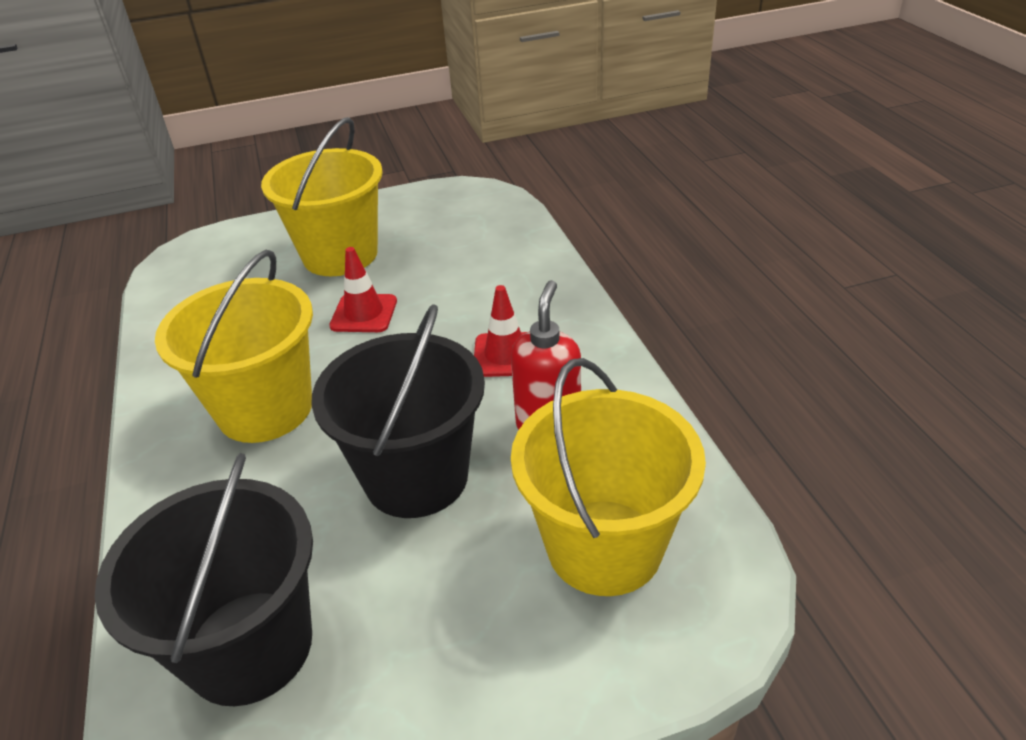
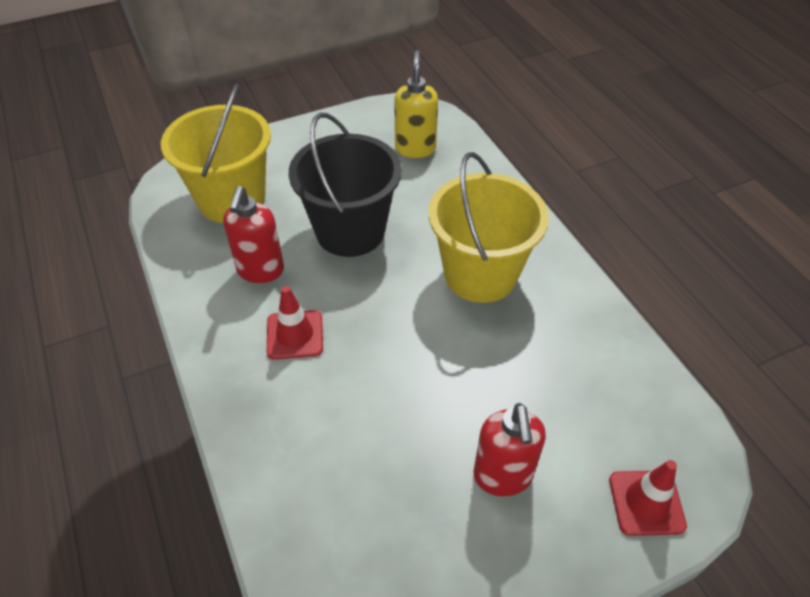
camera: 170 degrees right, 10 degrees up
black bucket [95,453,313,706] -> yellow soap dispenser [394,50,438,158]
yellow bucket [261,117,383,276] -> red soap dispenser [474,403,546,496]
red traffic cone [329,247,397,332] -> red traffic cone moved to [609,460,687,536]

